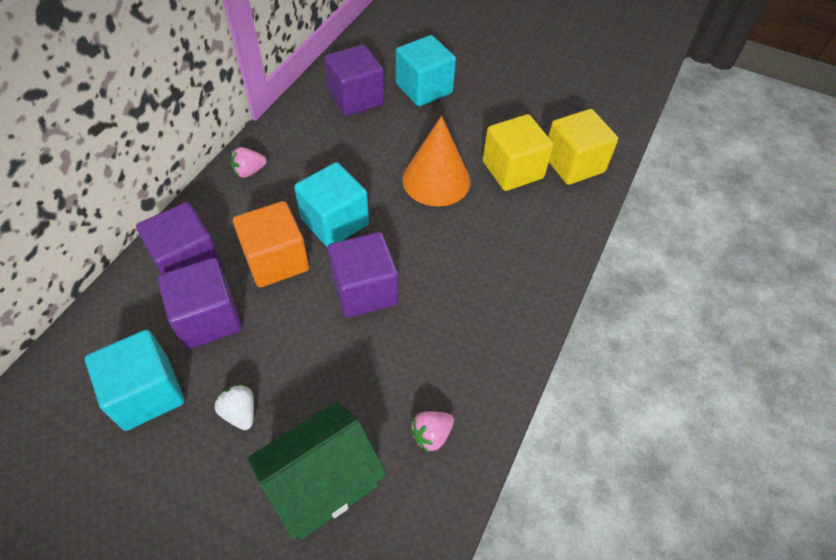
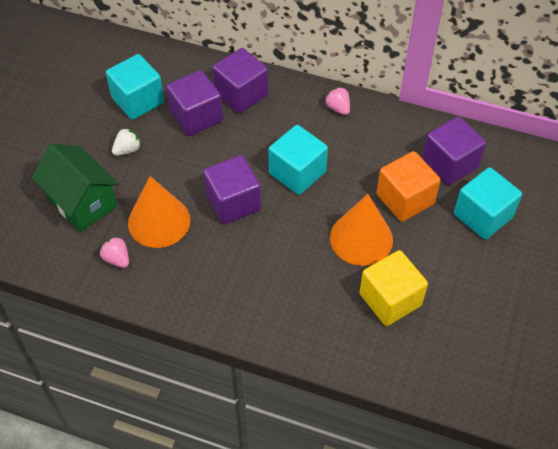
camera: 85 degrees right, 0 degrees up
orange cube [233,201,309,287] -> orange cube moved to [377,151,441,222]
yellow cube [548,109,618,185] -> none
none -> orange cone [128,176,190,248]

